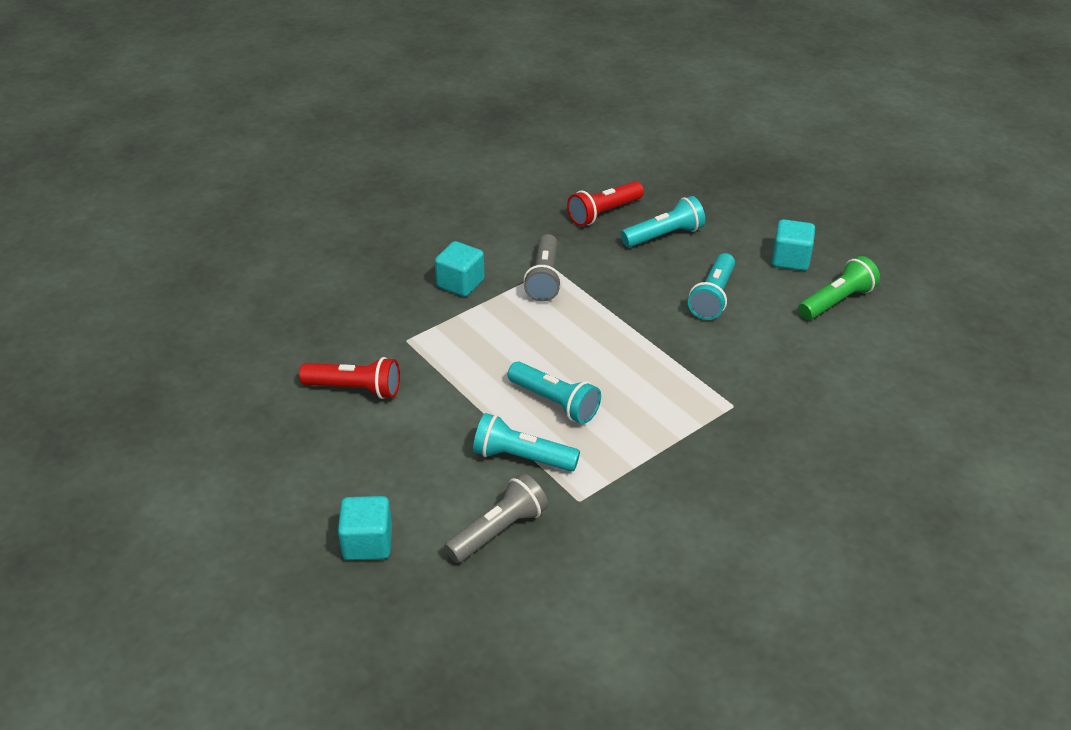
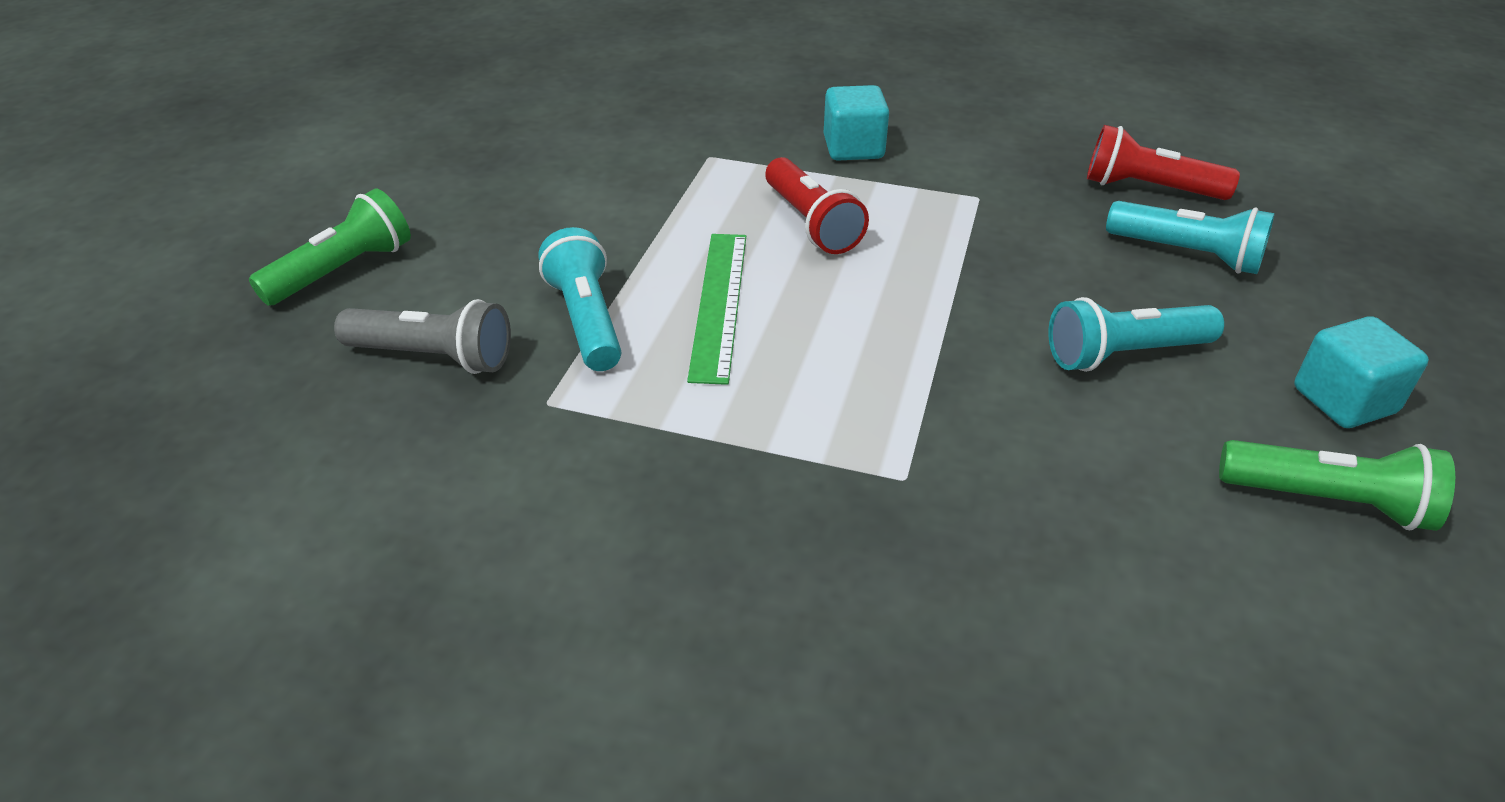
camera: 55 degrees right, 0 degrees up
red flashlight [299,357,400,399] -> red flashlight moved to [765,157,869,254]
turquoise cube [338,496,392,560] -> green flashlight [249,188,411,306]
turquoise flashlight [507,362,601,424] -> green ruler [687,234,746,385]
grey flashlight [523,234,562,302] -> none

